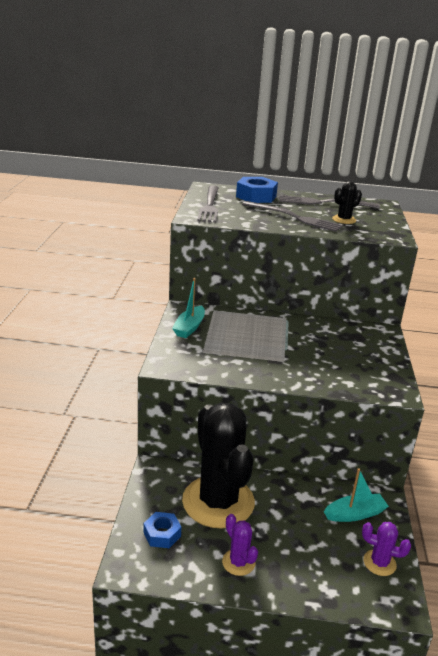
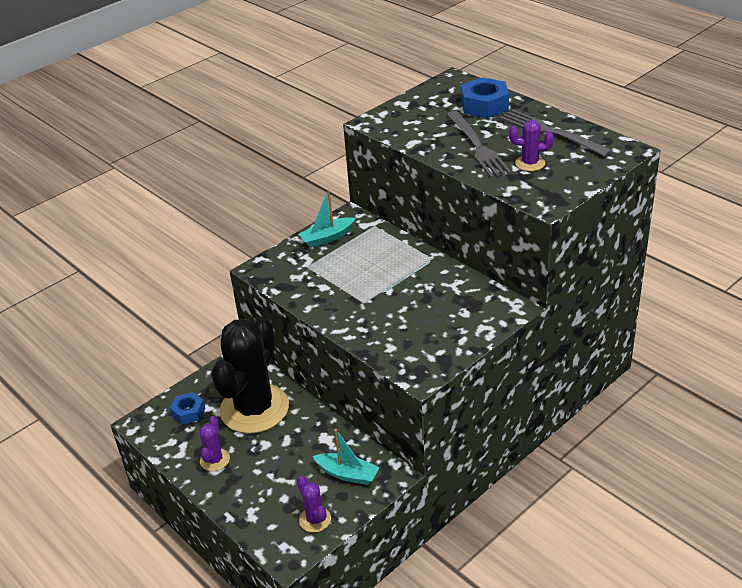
camera: 45 degrees right, 10 degrees up
grey fork [197,185,219,222] -> none
black cactus [332,181,362,224] -> purple cactus [509,120,554,171]

